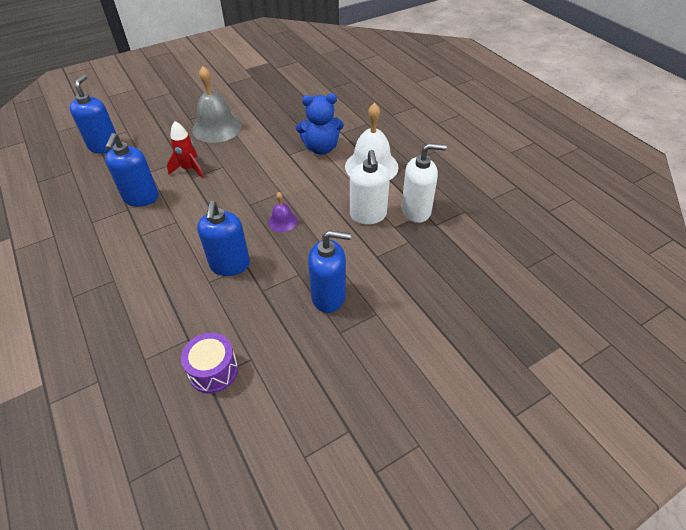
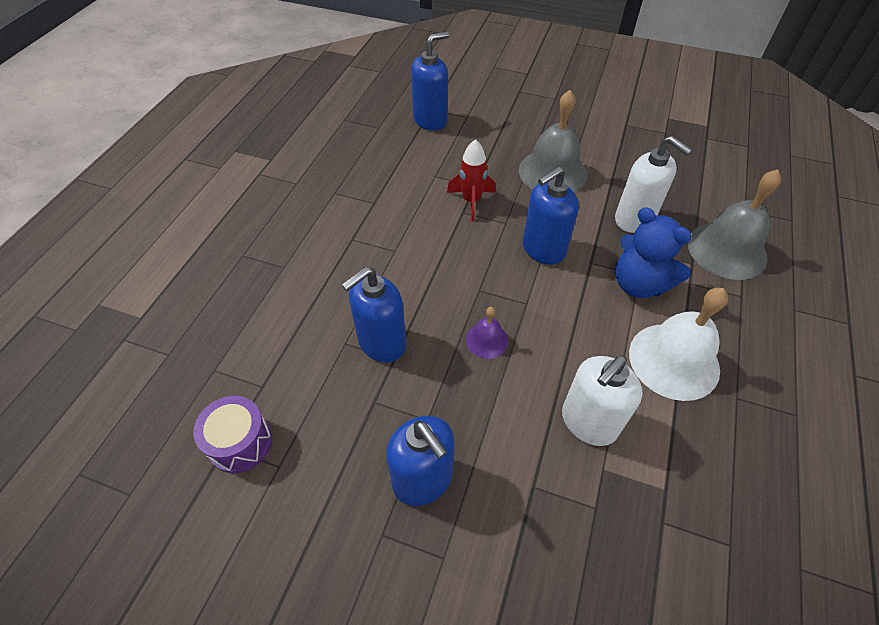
camera: 50 degrees right, 5 degrees up
blue soap dispenser [105,133,159,207] -> blue soap dispenser moved to [523,166,579,265]
white soap dispenser [401,143,447,223] -> white soap dispenser moved to [615,136,692,233]
none -> grey bell [688,169,781,280]

